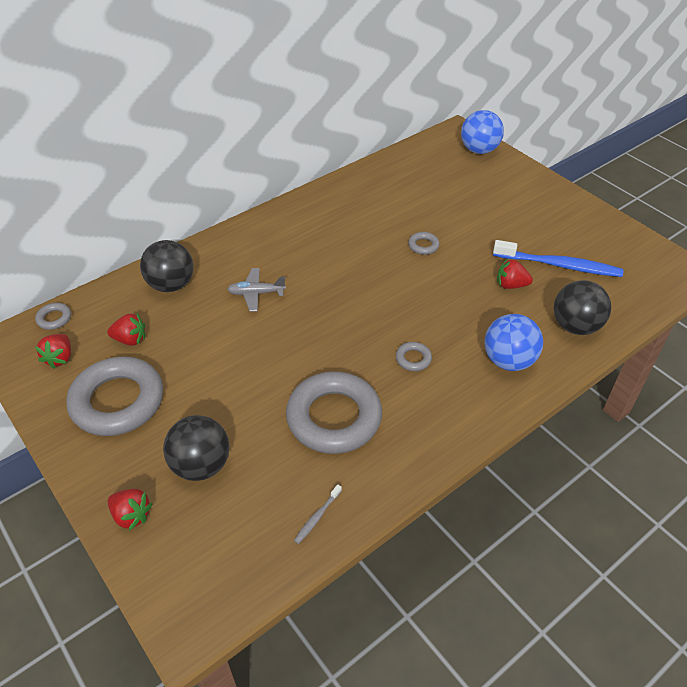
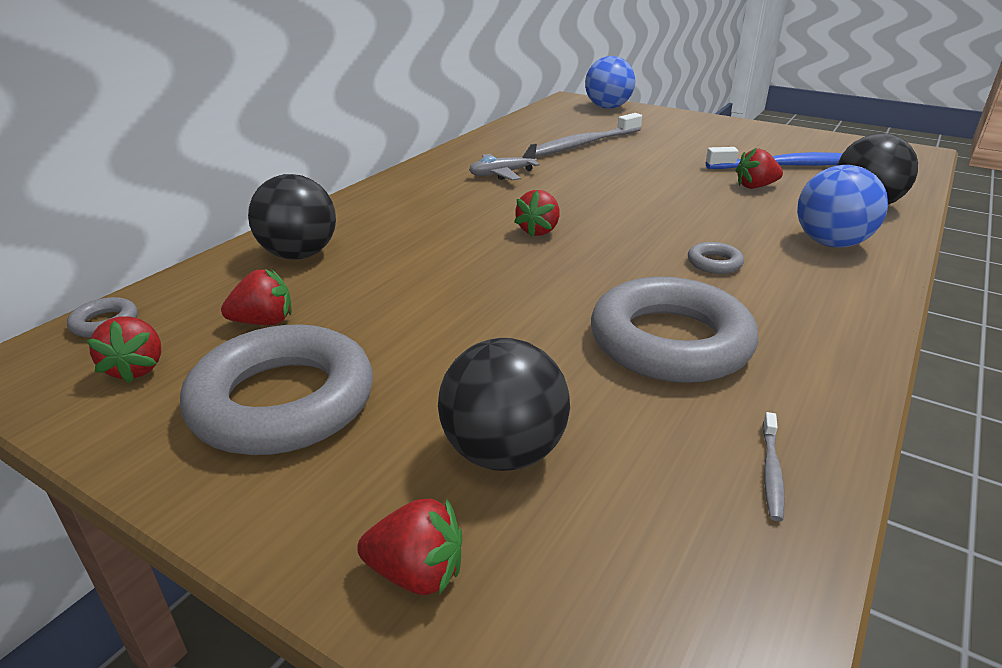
camera: 20 degrees left, 15 degrees down
grey plane [227,268,286,312] -> grey plane moved to [469,143,540,180]
grey ring [408,232,440,255] -> none
none -> red strawberry [514,190,560,237]
none -> grey toothbrush [526,113,642,157]

